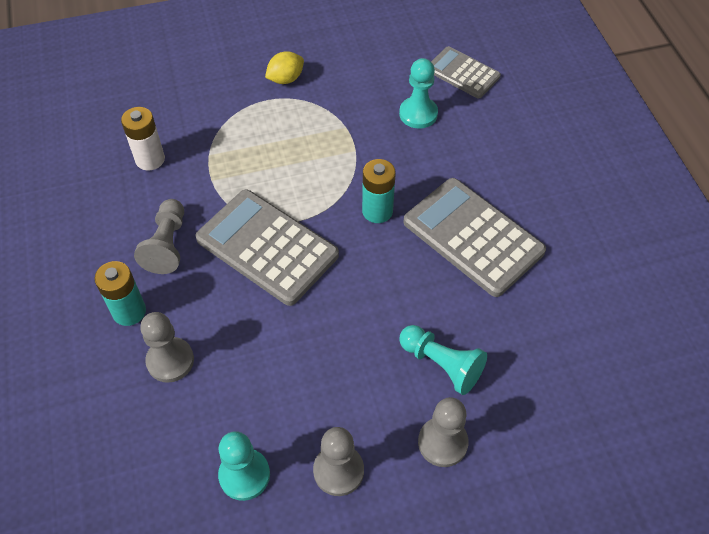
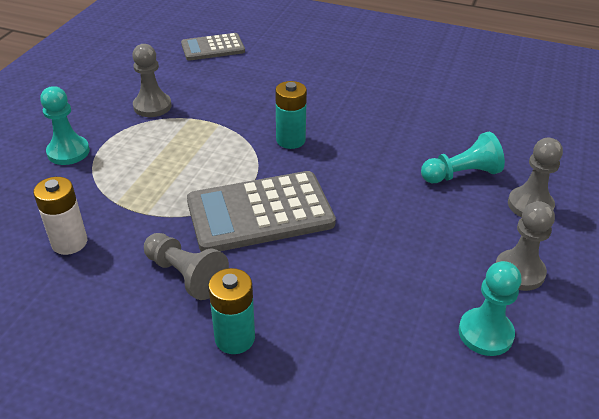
camera: 55 degrees left, 15 degrees down
grey pawn [140,312,194,383] -> grey pawn moved to [132,44,172,117]
yellow lemon [265,51,304,84] -> none
turquoise pawn [399,58,438,129] -> turquoise pawn moved to [40,86,90,165]
grey calculator [403,178,546,297] -> none

